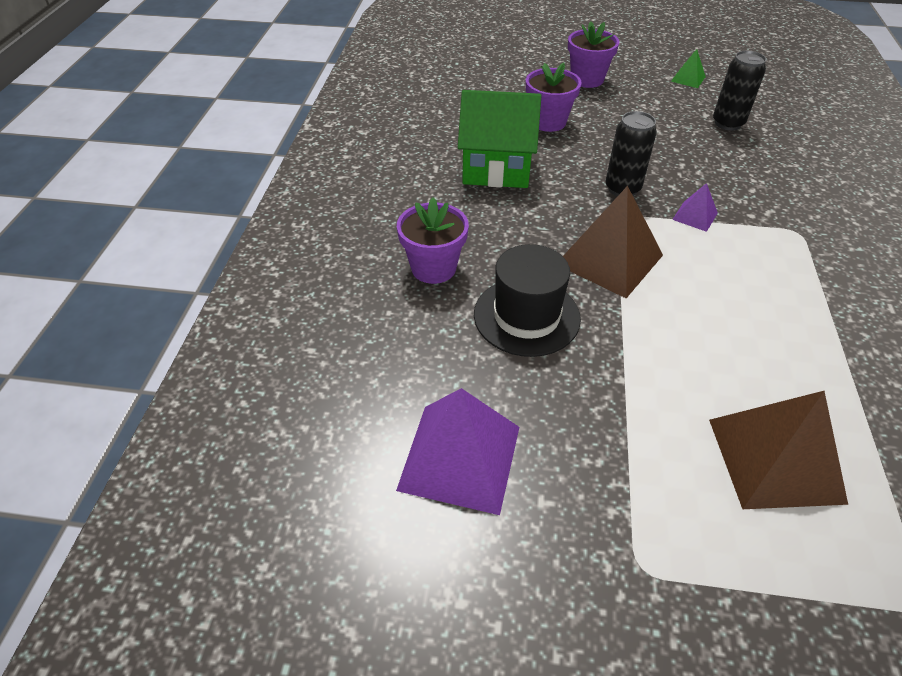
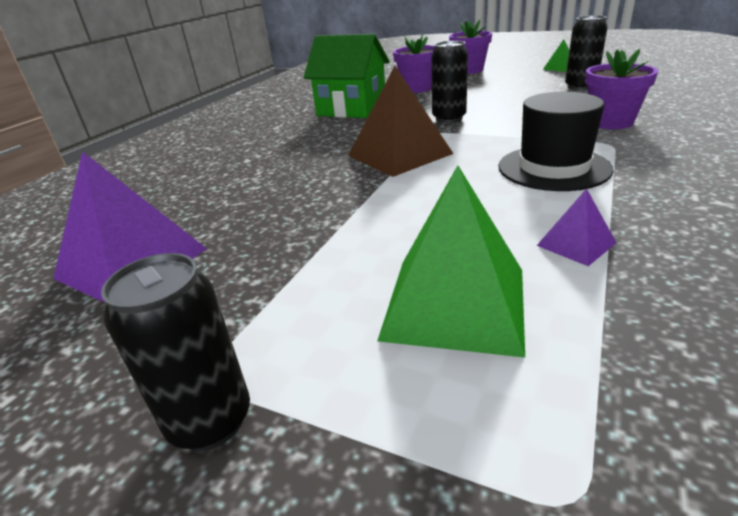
camera: 20 degrees right, 15 degrees down
purple flower pot [397,198,469,284] -> purple flower pot moved to [585,49,658,129]
black hat [474,244,581,357] -> black hat moved to [498,92,614,191]
purple pyramid [672,183,718,232] -> purple pyramid moved to [537,188,616,266]
brown pyramid [709,391,848,509] -> green pyramid [377,165,525,358]
none -> black can [101,253,250,451]

